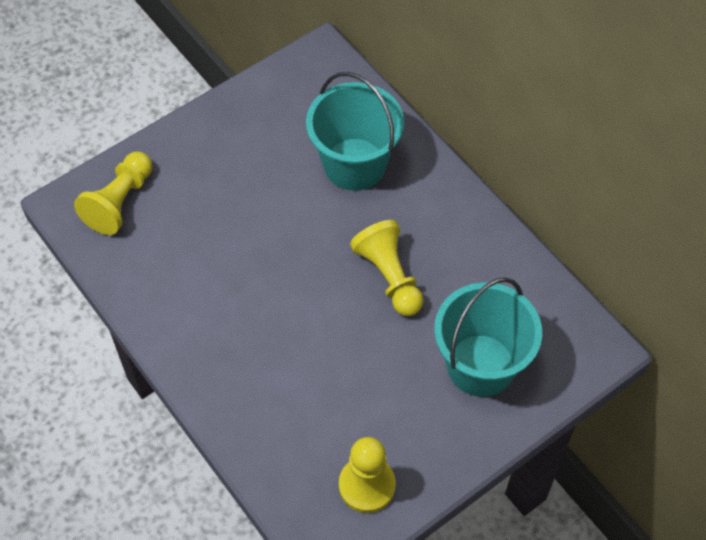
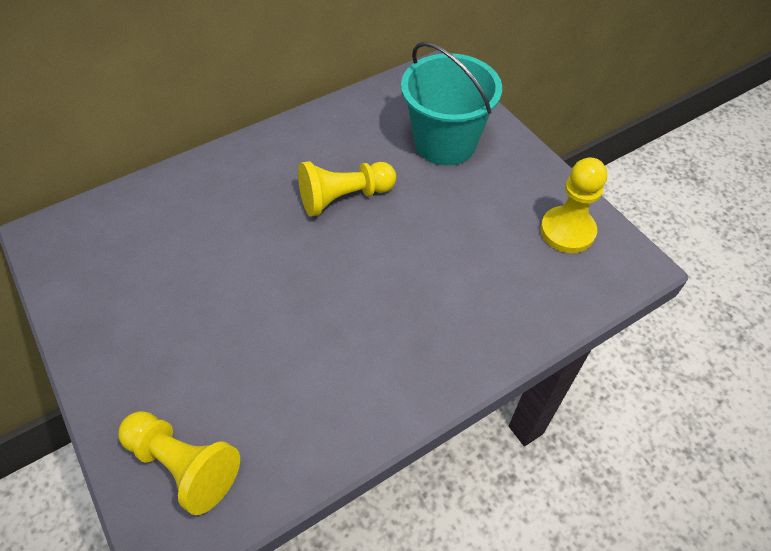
camera: 85 degrees left, 5 degrees down
turquoise bucket [306,72,404,191] -> none

